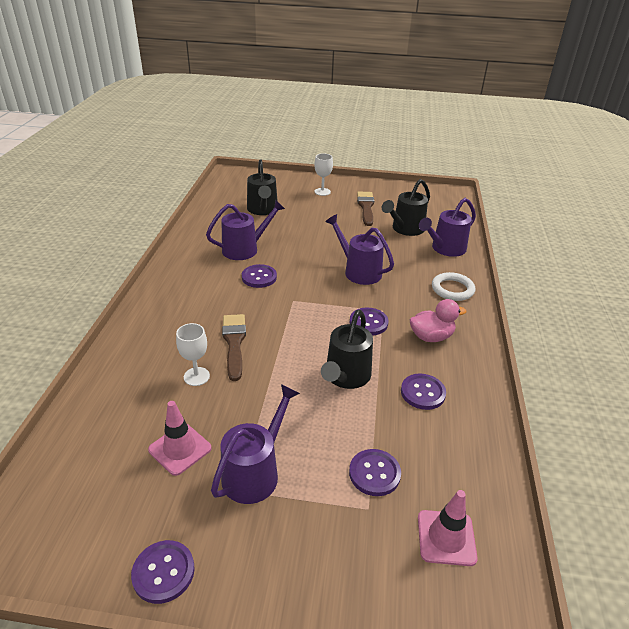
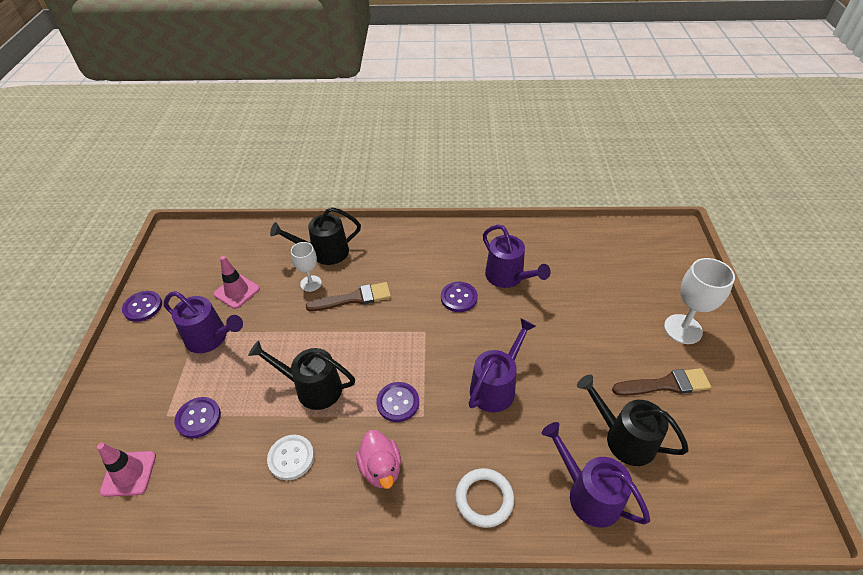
camera: 85 degrees right, 10 degrees up
black watering can [247,159,278,215] -> black watering can moved to [270,207,361,265]
white goblet [314,153,333,196] -> white goblet [664,258,735,344], size x1.60
purple button [401,373,446,410] -> white button [267,435,314,480]

